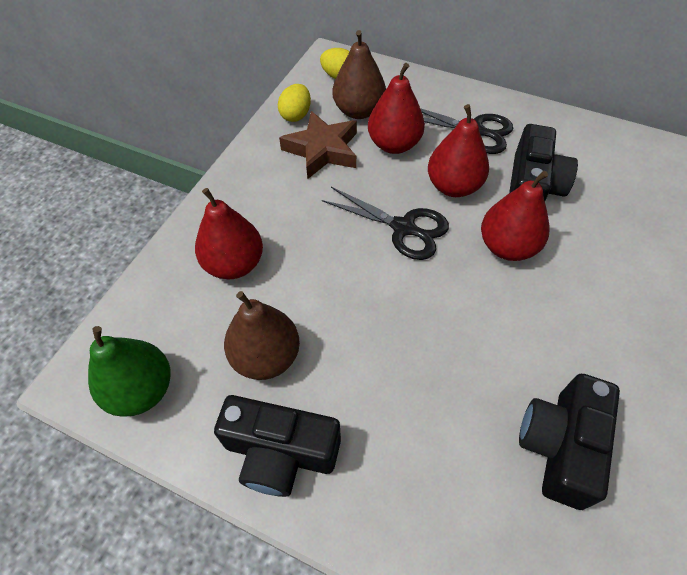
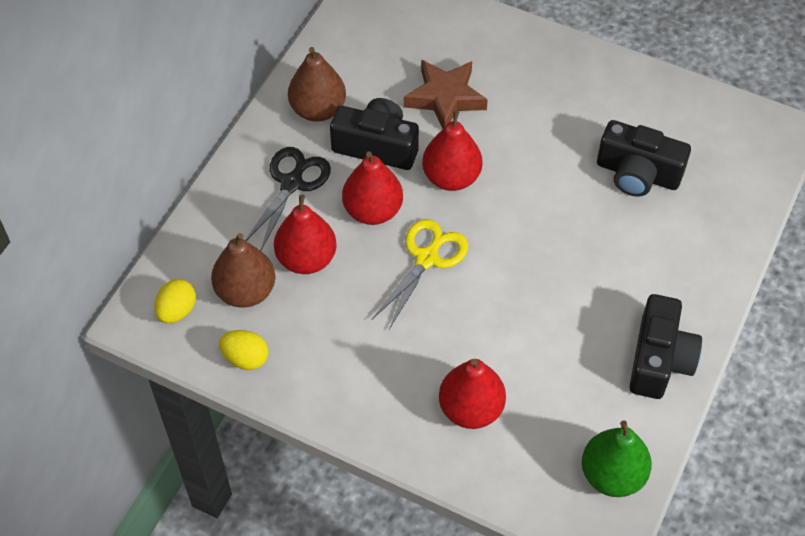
camera: 90 degrees left, 0 degrees up
brown pear [224,291,300,380] -> brown pear moved to [288,47,346,122]
brown star [279,111,357,179] -> brown star moved to [404,60,488,129]
black scissors [322,187,449,260] -> yellow scissors [372,219,468,329]

